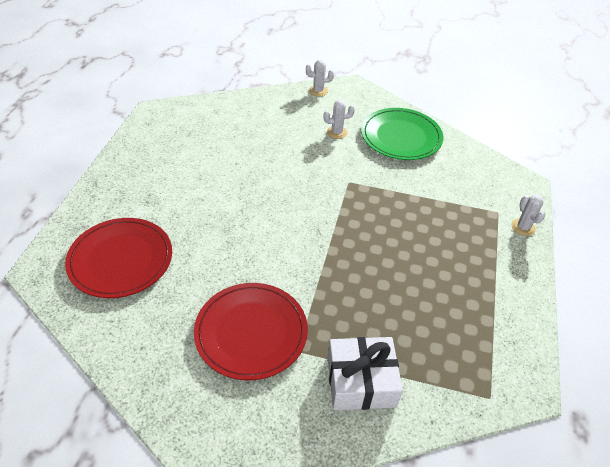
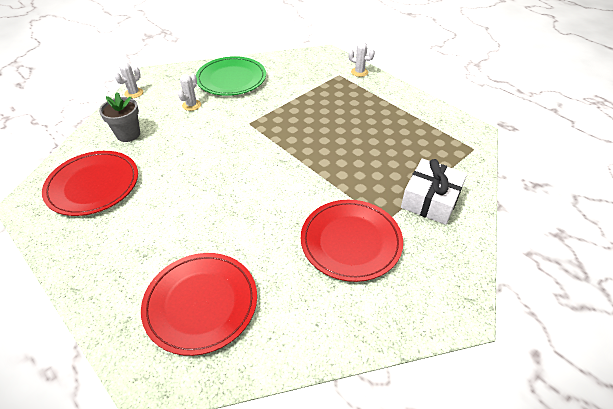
camera: 55 degrees left, 0 degrees up
none -> red plate [42,151,138,216]
none -> grey flower pot [99,92,140,142]

